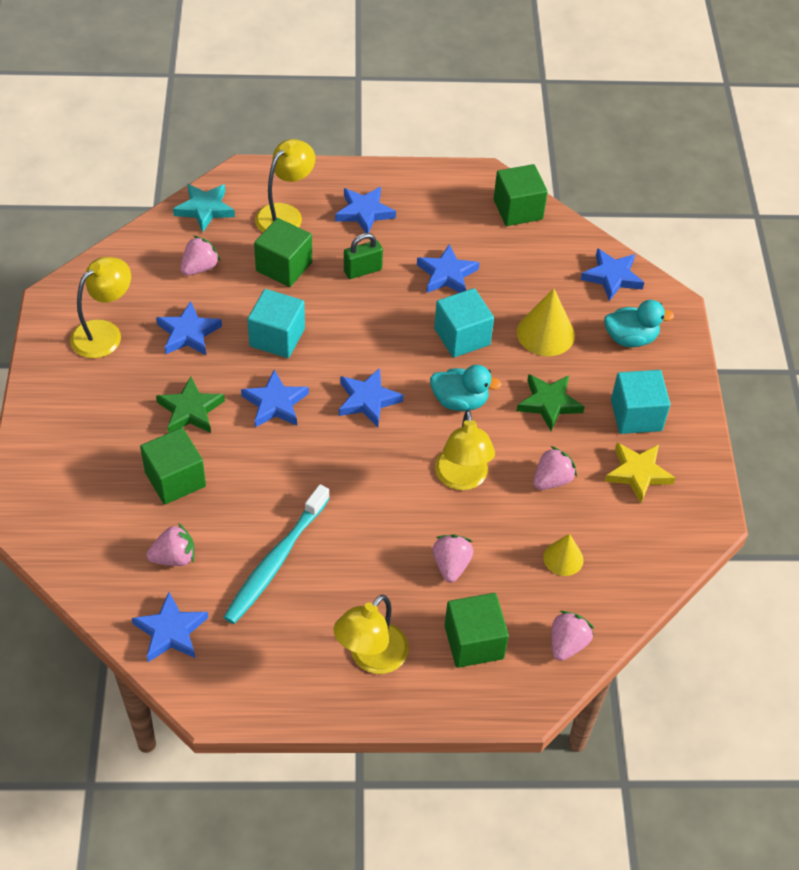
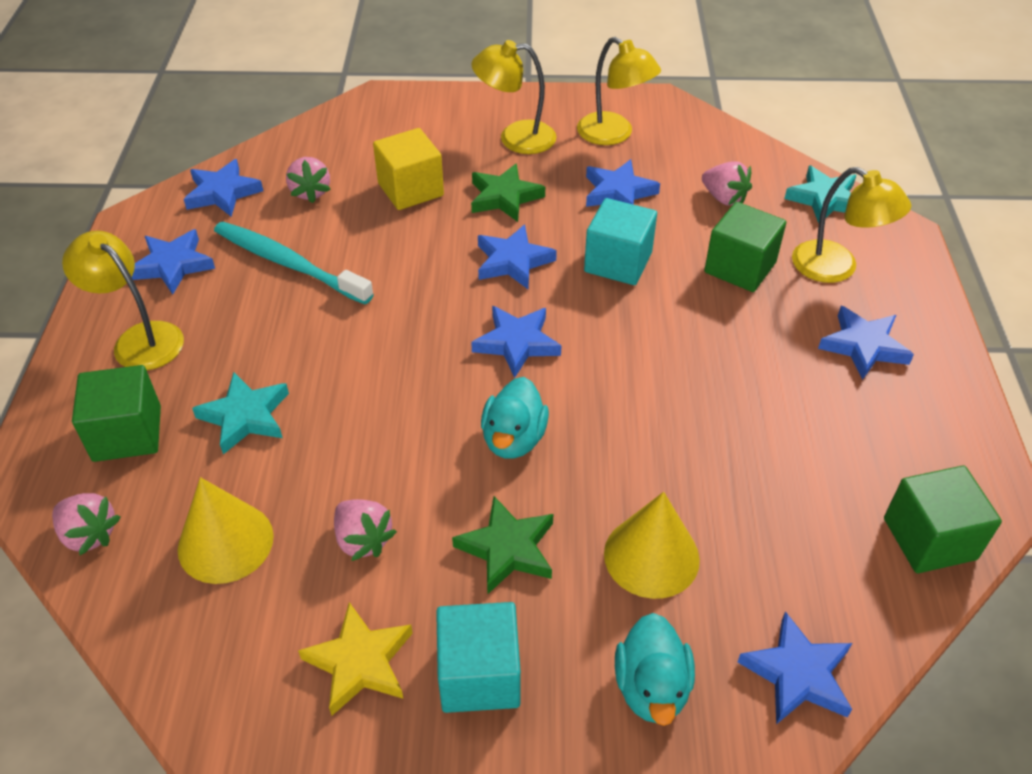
camera: 95 degrees right, 5 degrees down
green cube [140,428,206,504] -> yellow cube [373,128,444,210]
green padlock [344,233,383,279] -> none
blue star [417,244,480,293] -> blue star moved to [132,229,215,294]
pink strawberry [433,534,473,583] -> turquoise star [192,372,289,454]
turquoise cube [434,288,494,358] -> none
yellow lamp [435,410,495,490] -> yellow lamp moved to [472,40,557,154]
yellow cone [543,534,584,576] -> yellow cone [178,477,274,584], size x1.62

